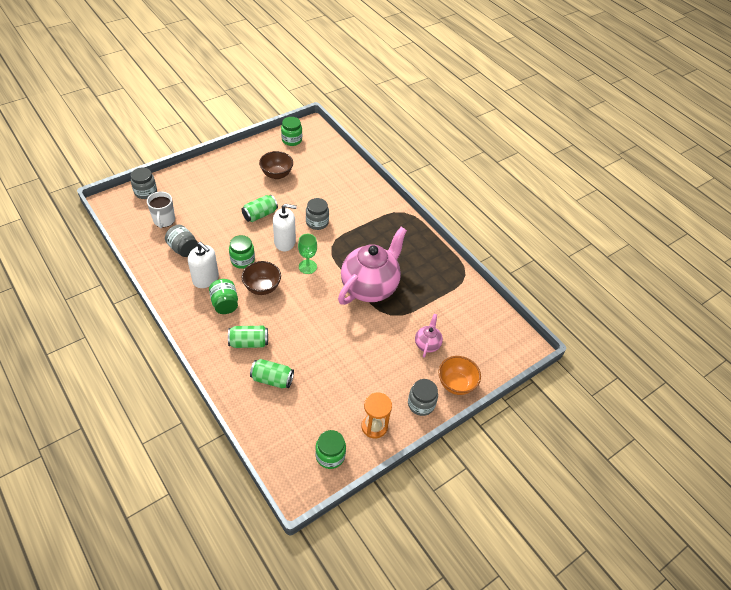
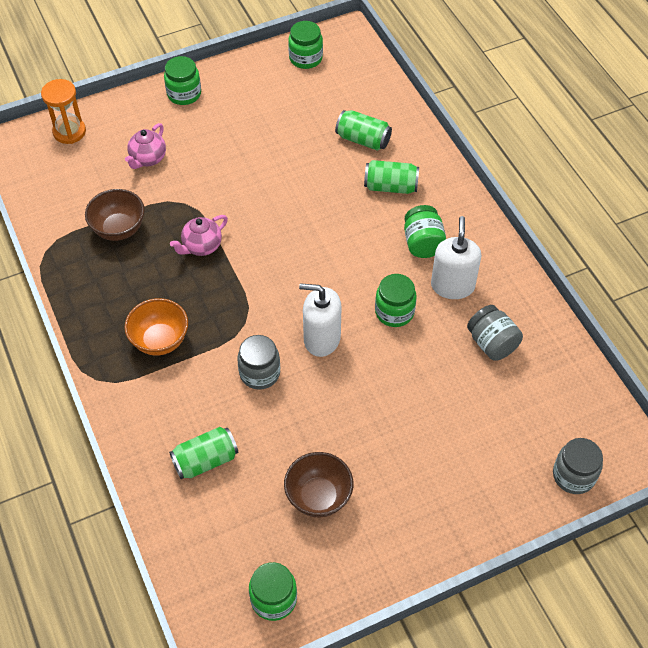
camera: 165 degrees left, 5 degrees up
white mug [147,192,175,228] -> none
white soap dispenser [188,242,219,288] -> white soap dispenser turned 45 degrees clockwise [431,216,481,299]
green can [242,195,278,222] -> green can moved to [169,427,238,479]
brown bowl [242,261,281,295] -> brown bowl moved to [85,189,145,241]
green goblet [298,234,317,274] -> none
pink teapot [338,227,407,305] -> pink teapot [170,215,228,256], size x0.44
orange hourglass [361,393,392,439] -> orange hourglass moved to [41,79,86,144]
grey jar [408,379,438,416] -> green jar [164,56,201,105]
orange bowl [438,356,481,395] -> orange bowl moved to [124,298,188,356]

